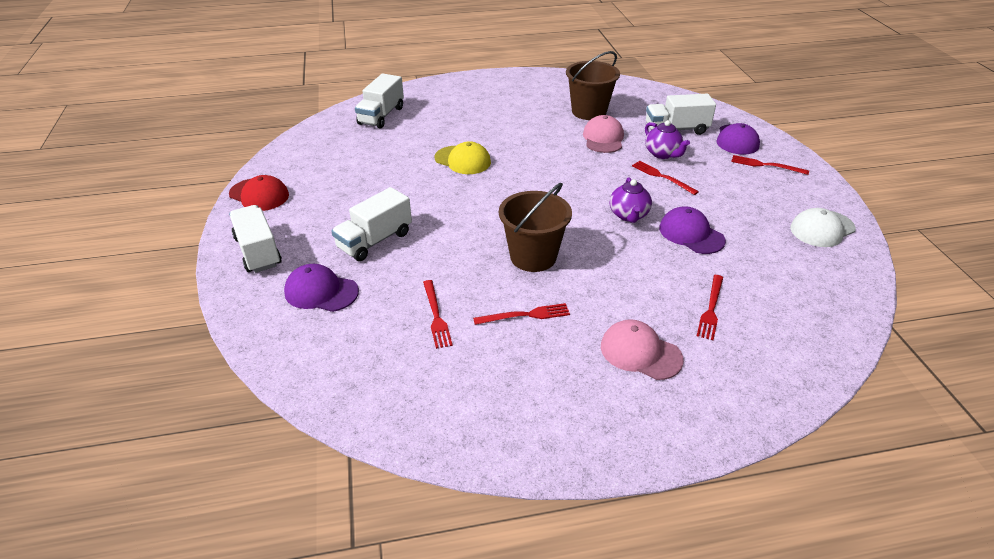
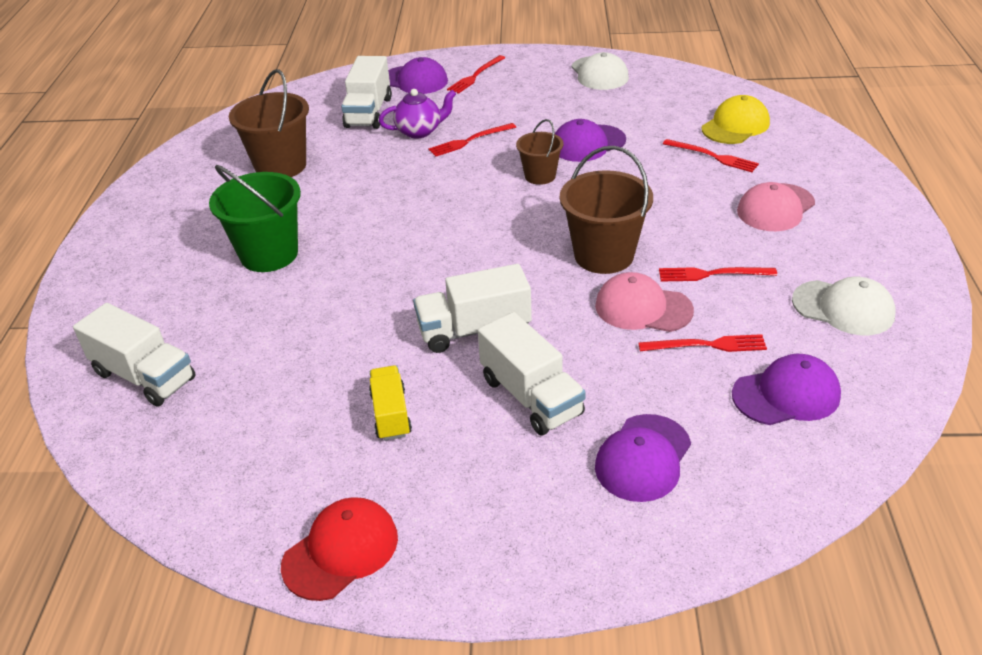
camera: 75 degrees left, 0 degrees up
white truck [229,205,282,273] -> white truck moved to [413,264,532,353]
yellow cap [434,141,491,174] -> yellow cap moved to [702,95,770,144]
red fork [473,303,570,325] -> red fork turned 90 degrees counterclockwise [659,267,777,282]
pink cap [583,115,624,153] -> pink cap moved to [595,272,694,332]
purple teapot [610,177,652,223] -> brown bucket [516,119,563,185]
none -> green bucket [209,165,301,272]
none -> yellow truck [369,365,412,441]
none -> purple cap [732,354,841,425]
none -> white cap [792,277,896,335]

